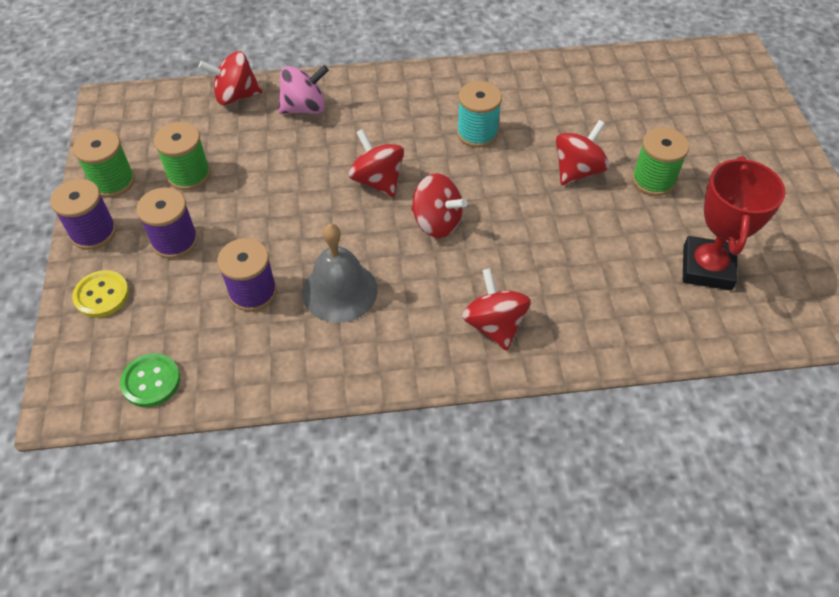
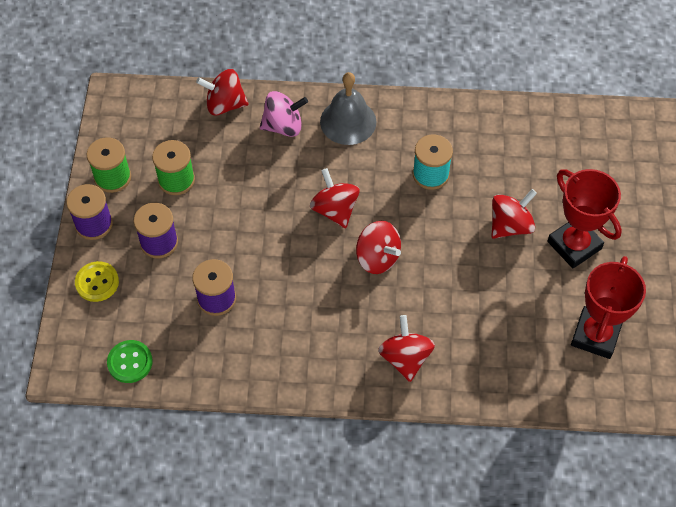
camera: 10 degrees right, 5 degrees up
grey bell [302,224,378,323] -> grey bell moved to [320,72,376,145]
green spool [632,128,689,196] -> red trophy [547,169,622,268]

